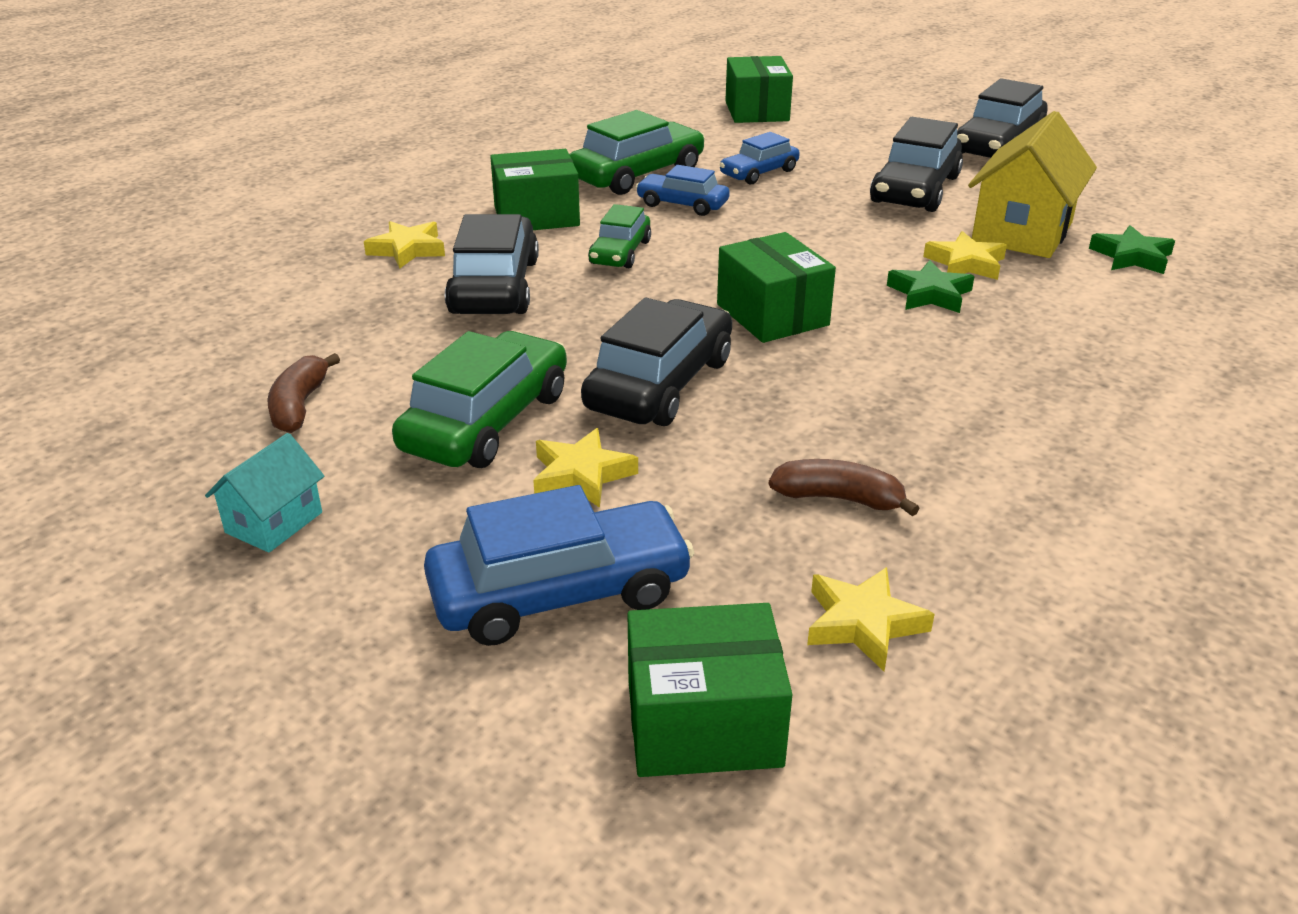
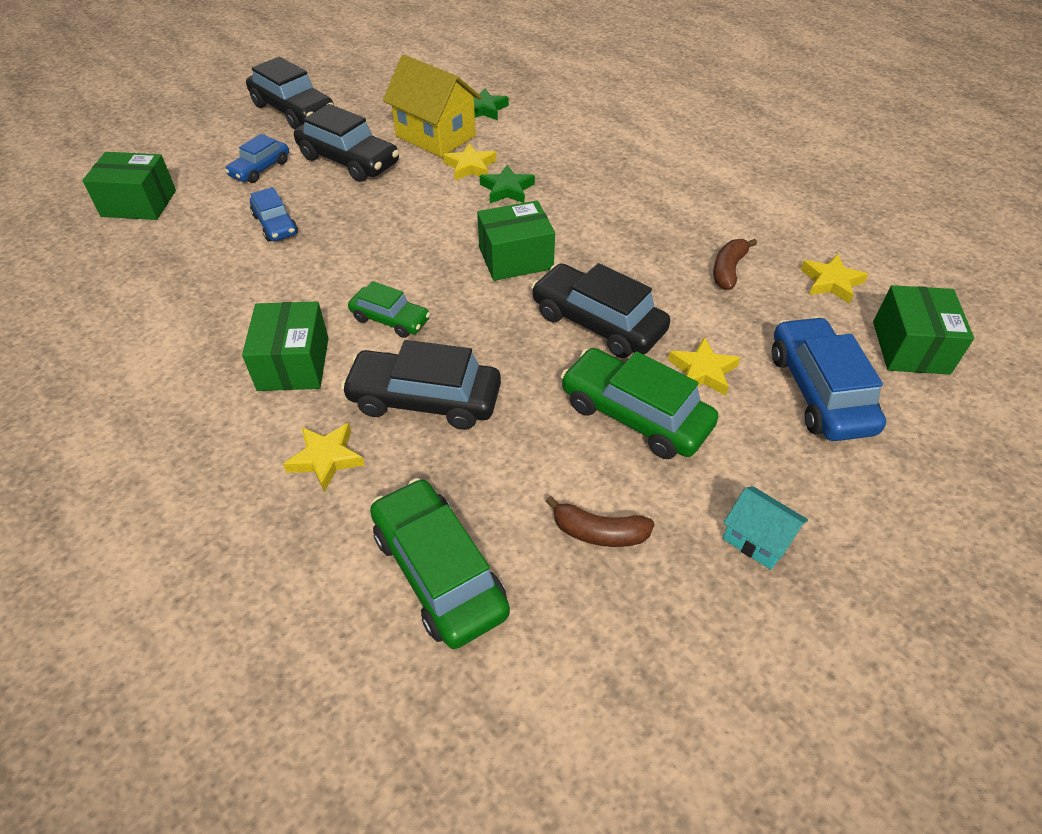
camera: 80 degrees left, 15 degrees up
green car [569,110,705,195] -> green car moved to [370,478,510,649]
blue car [636,165,730,216] -> blue car moved to [225,134,289,183]

